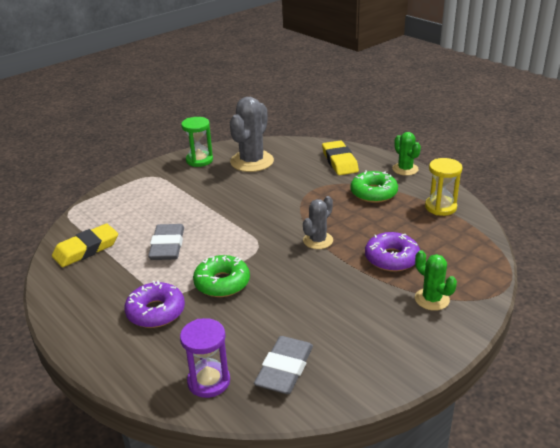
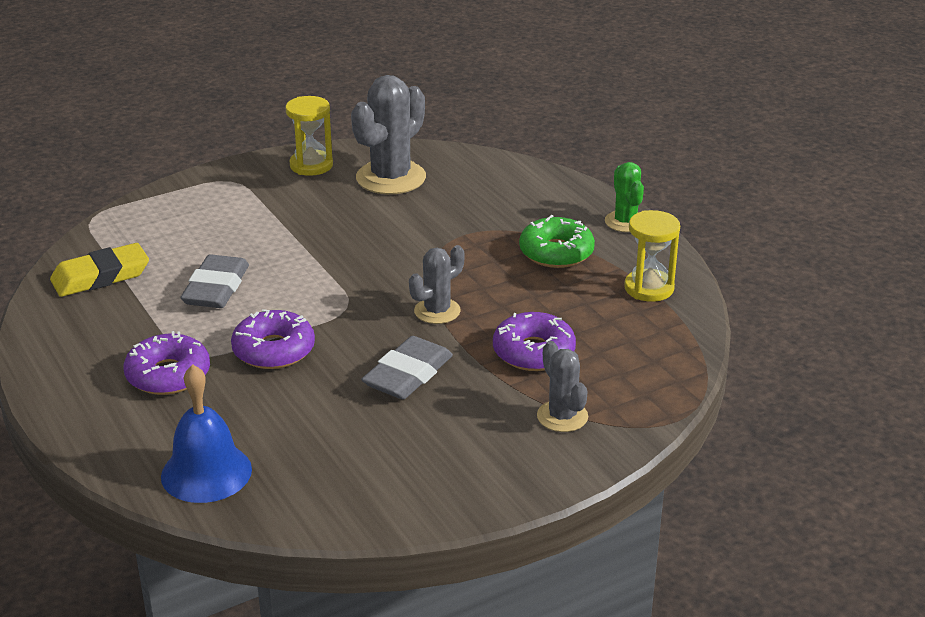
camera: 10 degrees right, 0 degrees up
purple hourglass [180,318,230,398] -> blue bell [161,365,252,503]
green hourglass [181,117,213,167] -> yellow hourglass [285,96,333,176]
green donut [193,255,250,297] -> purple donut [231,309,315,369]
grey eraser [254,336,313,394] -> grey eraser moved to [361,336,453,399]
yellow eraser [322,140,359,175] -> none
green cactus [415,250,457,311] -> grey cactus [537,341,588,432]

